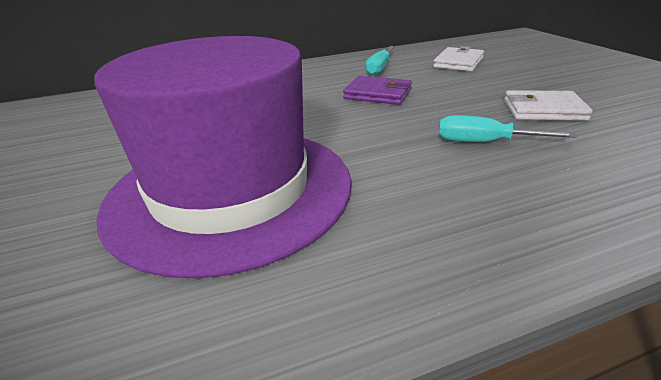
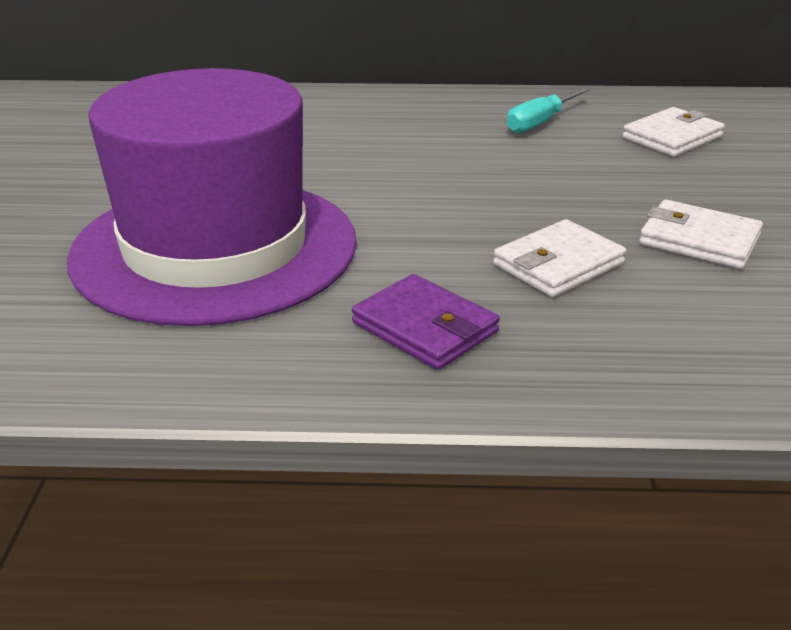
camera: 20 degrees right, 0 degrees up
purple wallet [343,76,412,105] -> purple wallet moved to [352,274,500,370]
turquoise screwdriver [439,115,577,142] -> white wallet [493,219,627,297]

